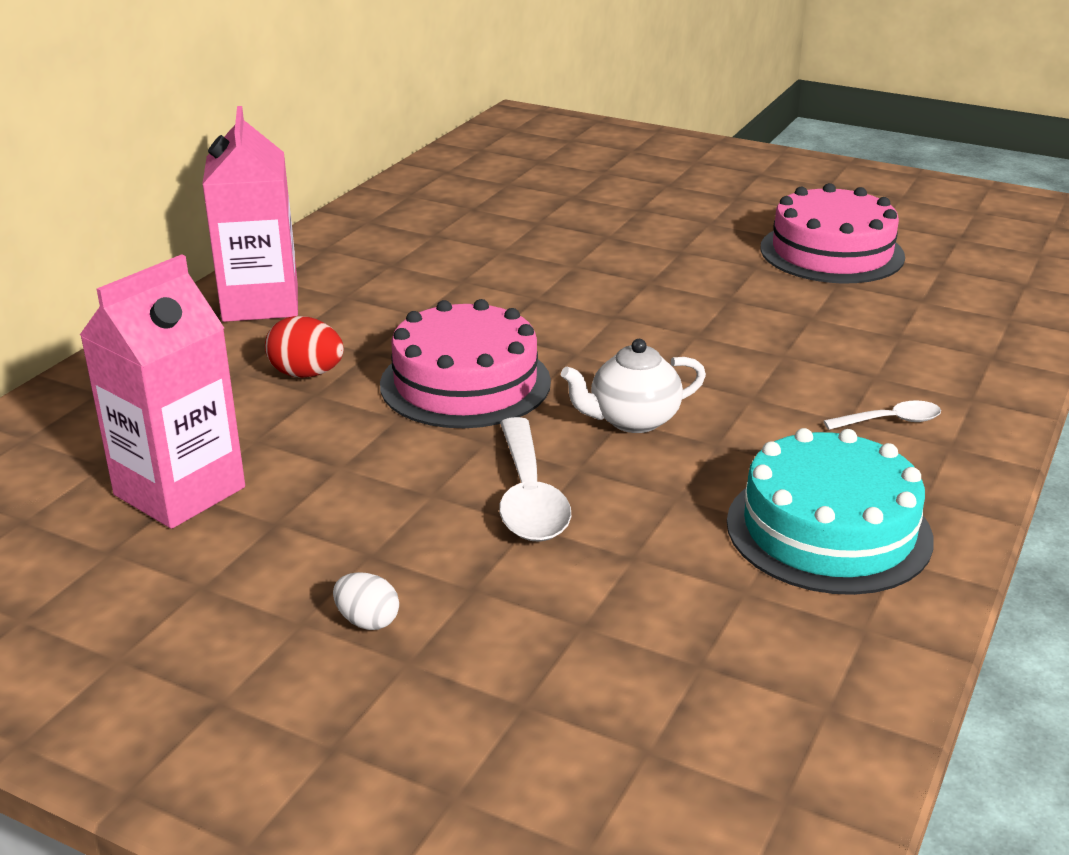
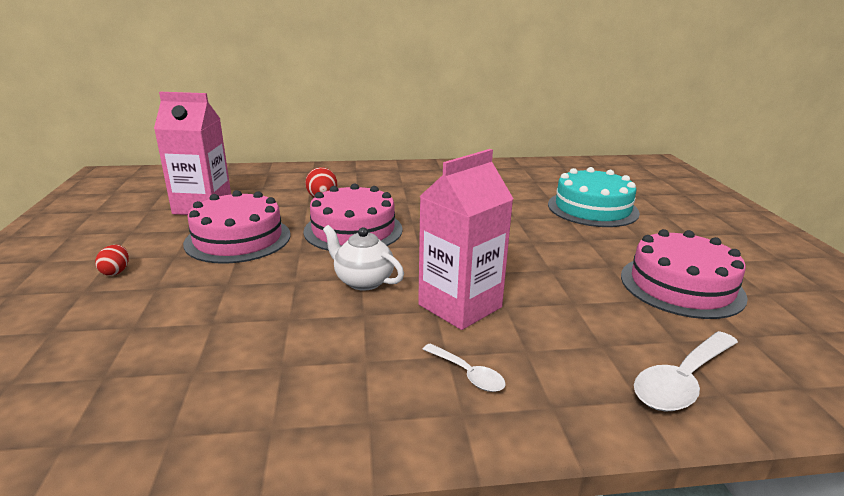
camera: 55 degrees right, 5 degrees down
pink carton [202,106,298,322] -> pink carton moved to [418,149,513,330]
white egg [333,572,399,630] -> red egg [95,245,129,276]
white spoon [499,417,571,542] -> white spoon moved to [634,331,738,412]
turquoise cake [727,428,934,595] -> turquoise cake moved to [548,167,640,227]
none -> pink cake [183,190,291,264]

